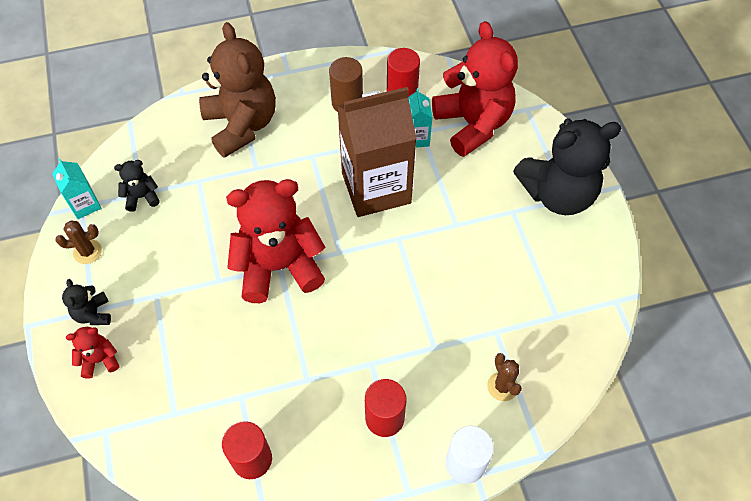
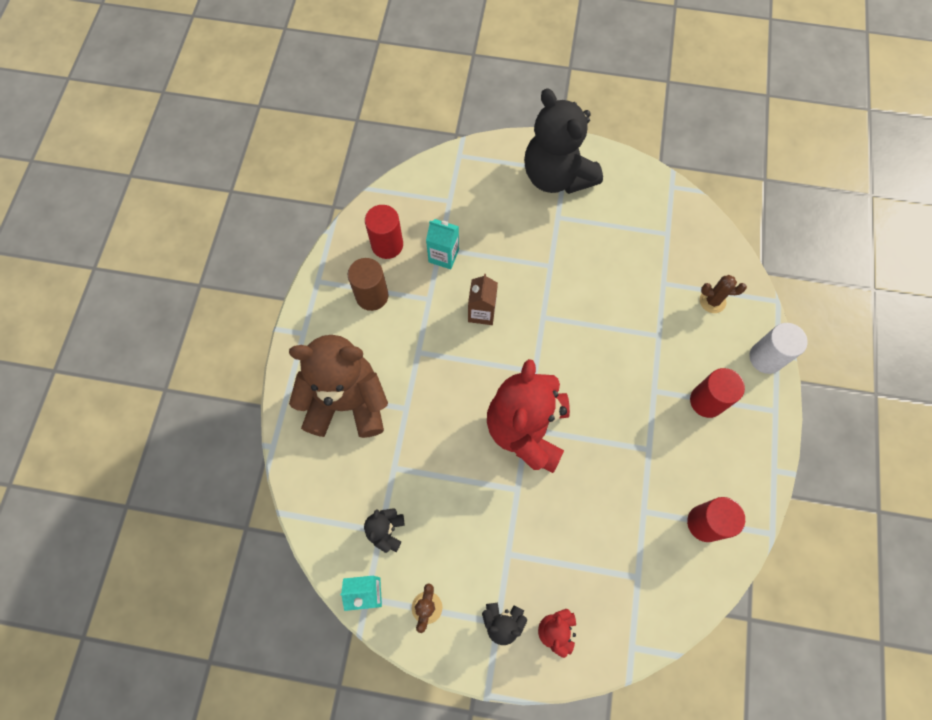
camera: 65 degrees left, 10 degrees up
brown carton [337,87,417,217] -> brown carton [468,274,498,325], size x0.45
red teddy bear [432,21,518,157] -> none
black teddy bear [513,118,622,215] -> black teddy bear turned 135 degrees clockwise [524,88,603,194]

